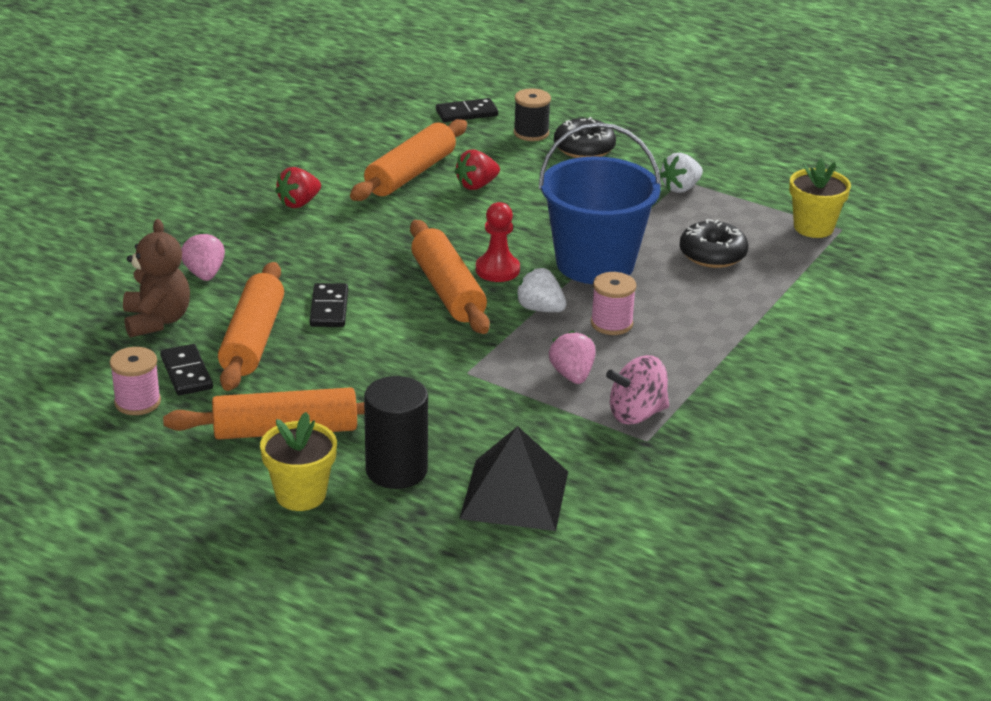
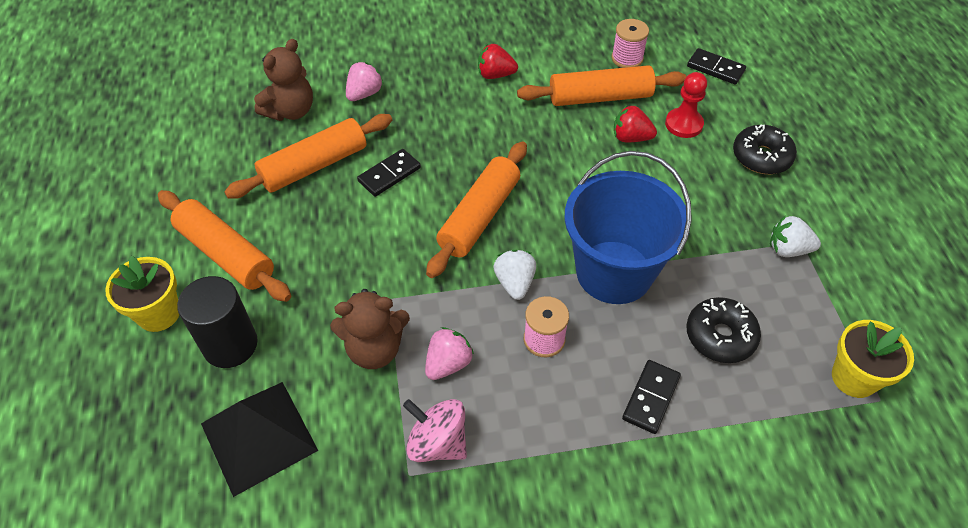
camera: 50 degrees right, 20 degrees up
pink spool [110,347,161,415] -> pink spool moved to [612,19,649,68]
black domino [160,344,213,395] -> black domino moved to [622,360,681,434]
red pawn [476,202,520,282] -> red pawn moved to [665,72,707,138]
black spool [514,88,551,141] -> none
none -> brown teddy bear [330,289,410,369]

